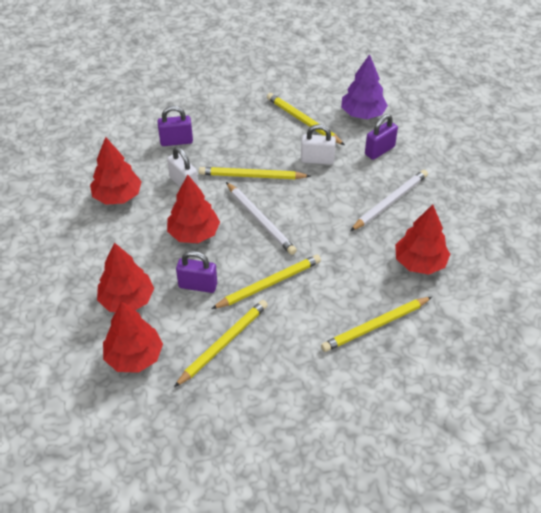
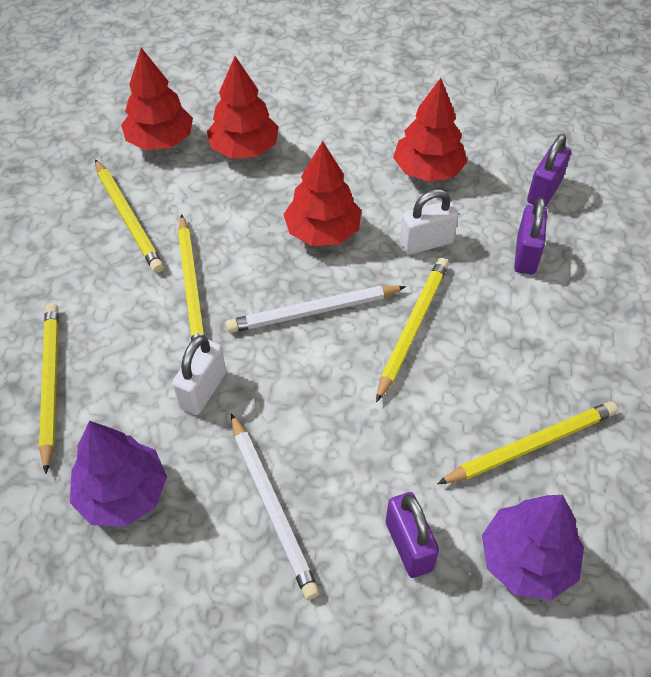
camera: 110 degrees right, 5 degrees up
purple padlock [176,251,217,293] -> purple padlock moved to [527,134,571,207]
white padlock [301,124,336,165] -> white padlock moved to [172,335,226,415]
red tree [395,204,450,275] -> purple tree [70,421,167,527]

